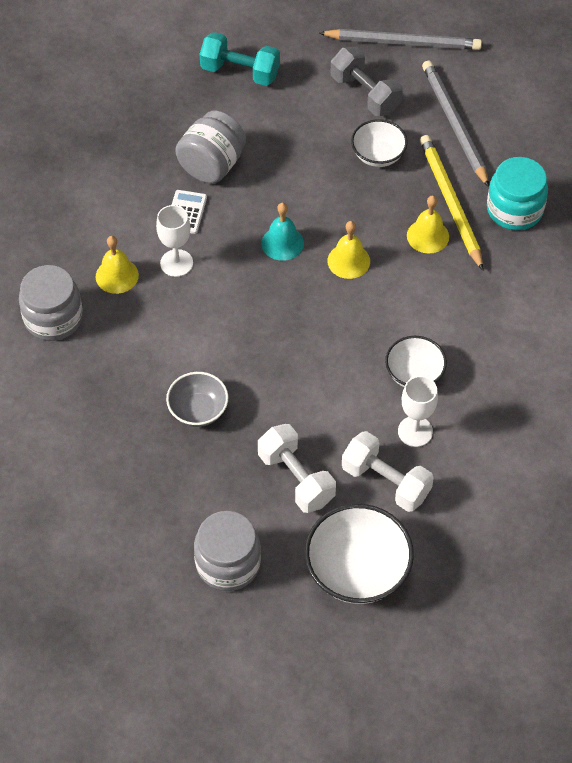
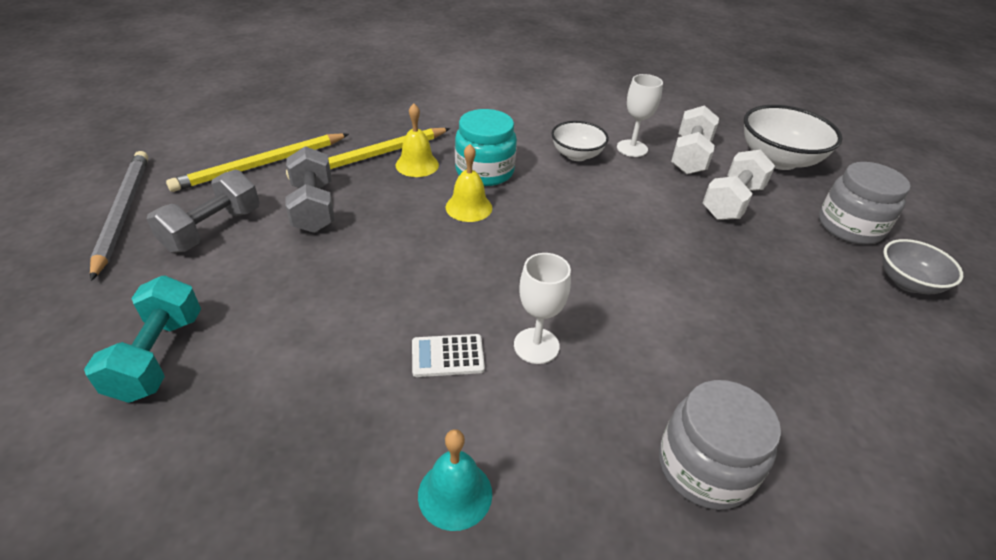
camera: 110 degrees left, 15 degrees down
yellow bell [96,236,139,294] -> none
grey bowl [166,372,228,427] -> grey bowl moved to [883,239,963,294]
grey jar [175,111,246,183] -> none
turquoise bell [261,203,304,261] -> turquoise bell moved to [418,429,492,531]
white bowl [351,119,407,167] -> grey dumbbell [285,146,334,233]
grey pencil [422,61,489,187] -> yellow pencil [166,133,349,192]
turquoise jar [487,157,548,230] -> turquoise jar moved to [455,109,517,186]

